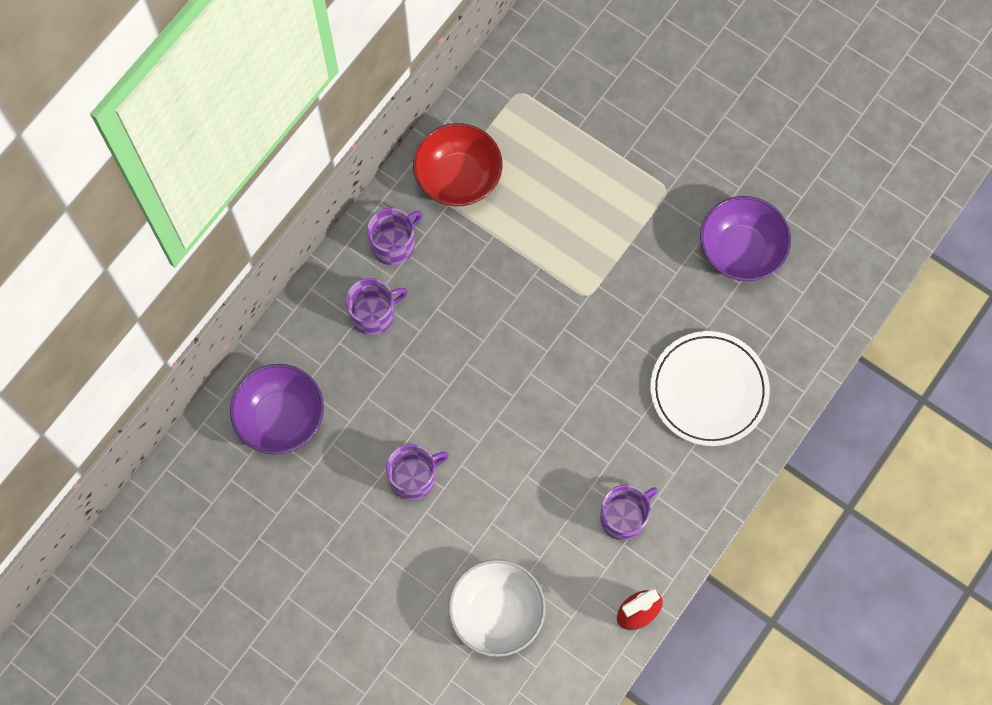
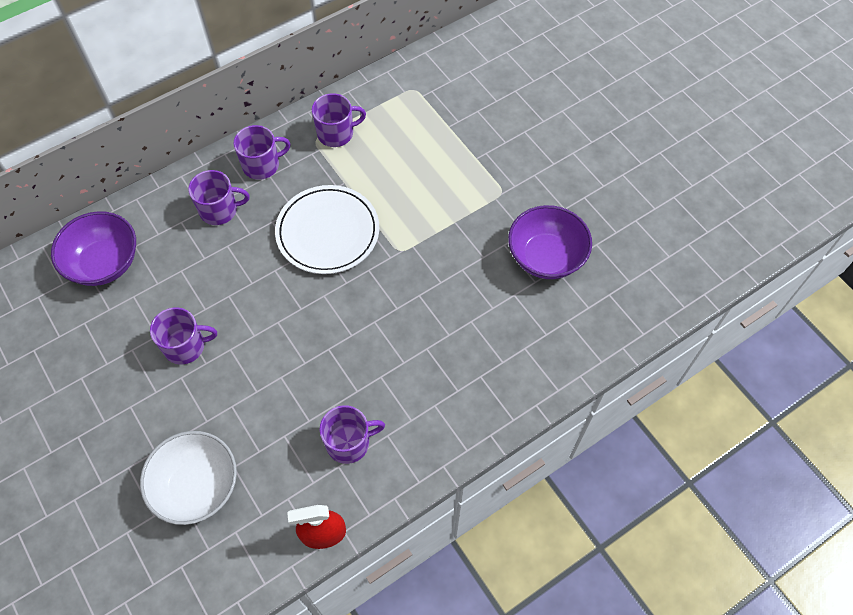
camera: 20 degrees right, 10 degrees down
red bowl [413,123,503,207] -> purple mug [312,93,366,147]
white plate [650,331,770,446] -> white plate moved to [275,185,379,274]

